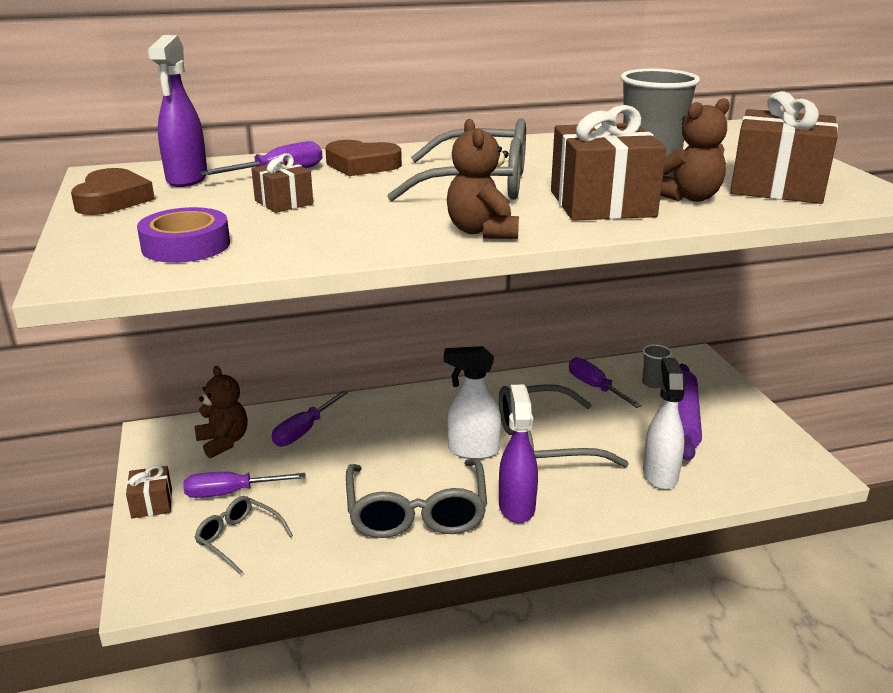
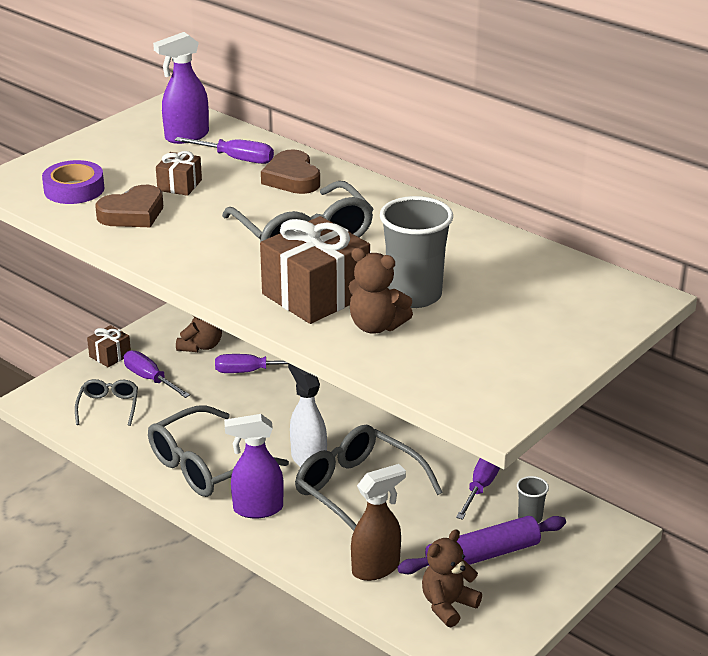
camera: 55 degrees right, 5 degrees up
brown heart [71,168,155,215] -> brown heart moved to [95,185,163,227]
brown teddy bear [447,119,519,239] -> brown teddy bear moved to [422,529,482,627]
purple spray bottle [499,385,538,523] -> purple spray bottle turned 150 degrees counterclockwise [224,414,284,519]
white spray bottle [643,358,685,490] -> brown spray bottle [351,464,406,581]
brown gift [730,91,838,204] -> none

